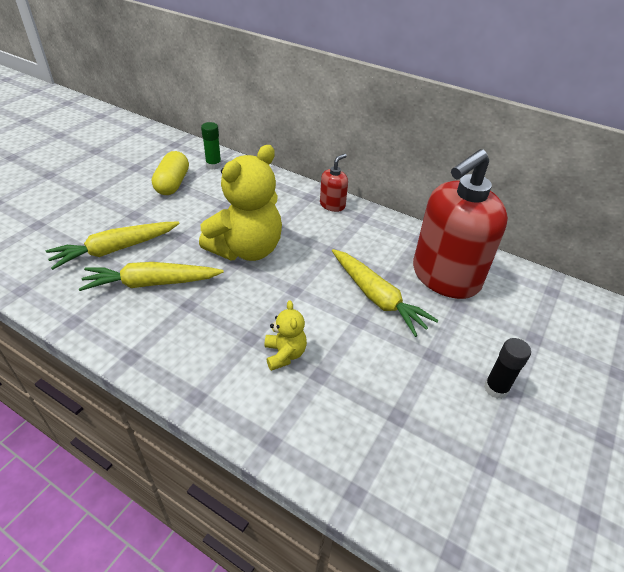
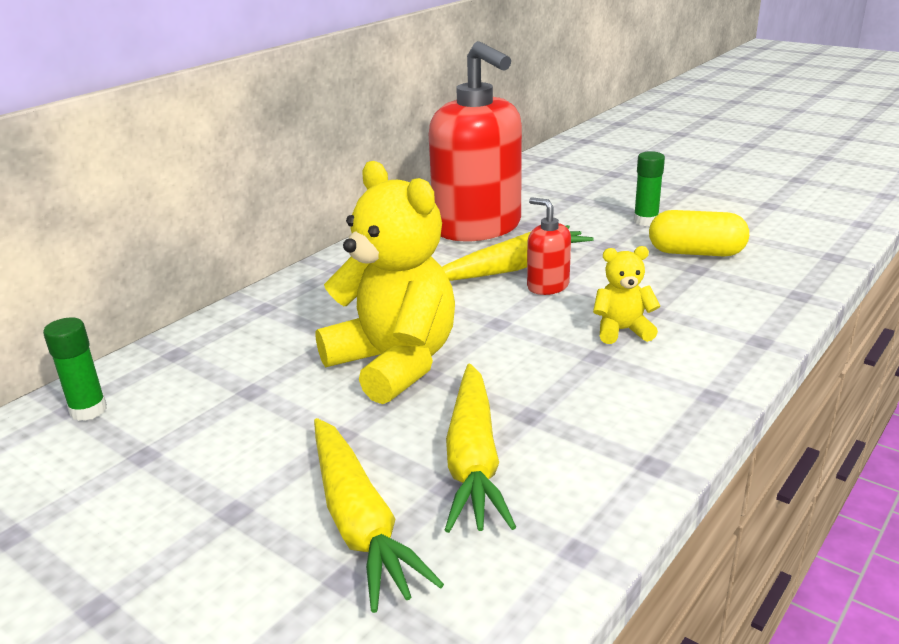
camera: 80 degrees left, 15 degrees down
yellow capsule [152,151,189,195] -> yellow capsule moved to [649,210,749,256]
red soap dispenser [320,154,348,212] -> red soap dispenser moved to [527,197,571,295]
black glue stick [484,338,531,399] -> green glue stick [634,151,665,226]

